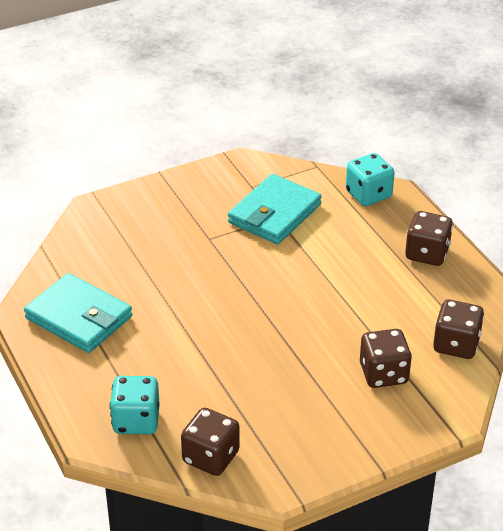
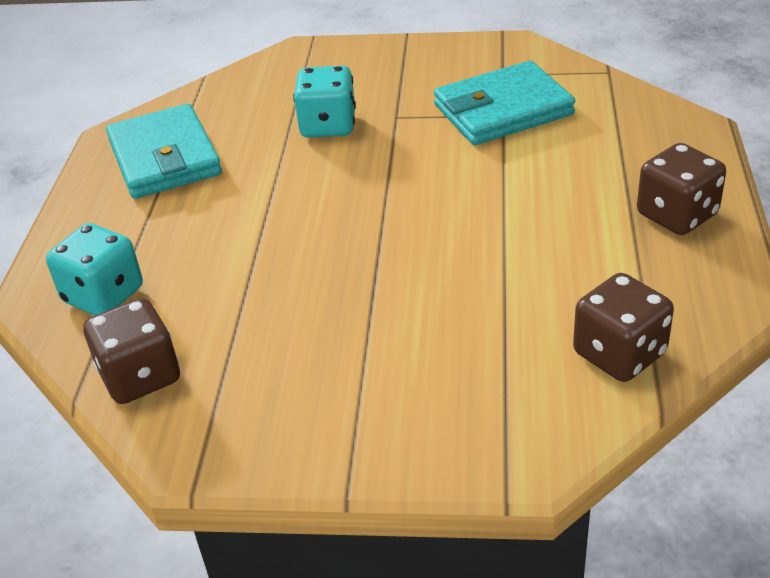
camera: 35 degrees right, 0 degrees up
turquoise dice [346,153,395,206] -> turquoise dice moved to [293,66,356,138]
brown dice [360,329,412,388] -> none

